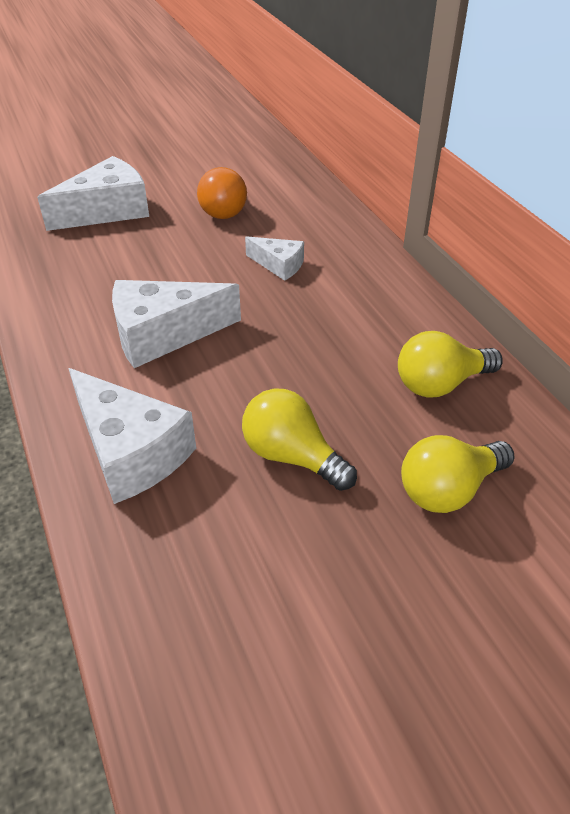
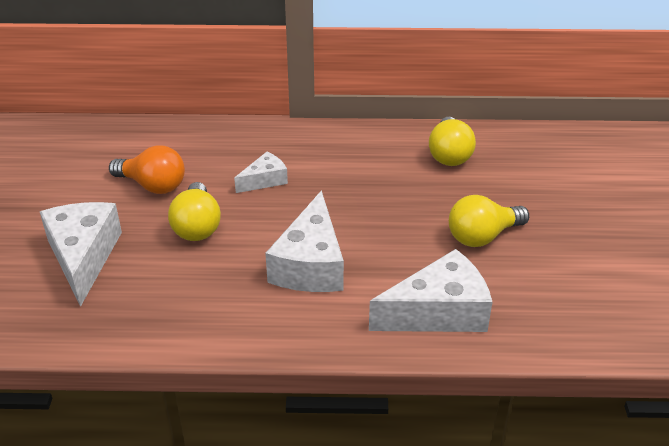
camera: 65 degrees left, 5 degrees down
yellow light bulb [401,435,514,513] -> yellow light bulb moved to [168,182,221,241]

